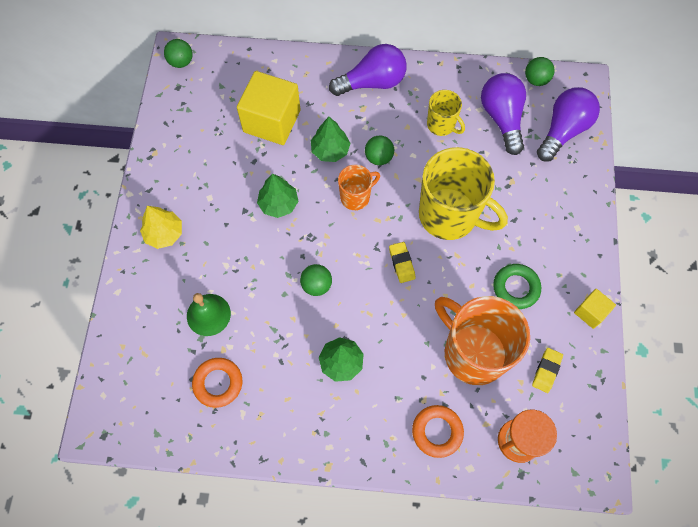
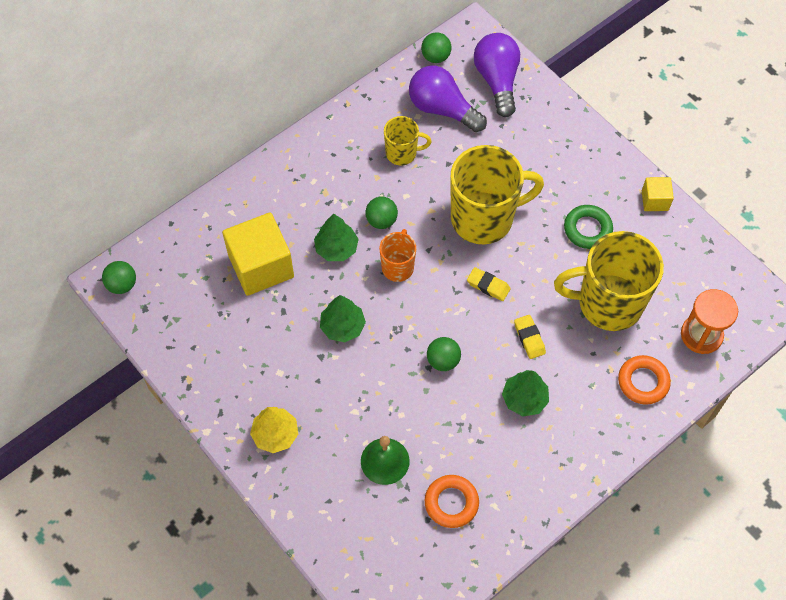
camera: 45 degrees left, 5 degrees down
purple light bulb [329,44,407,96] -> none
orange mug [435,296,530,385] -> yellow mug [554,231,664,331]
yellow eraser [532,348,563,393] -> yellow eraser moved to [514,315,546,359]

